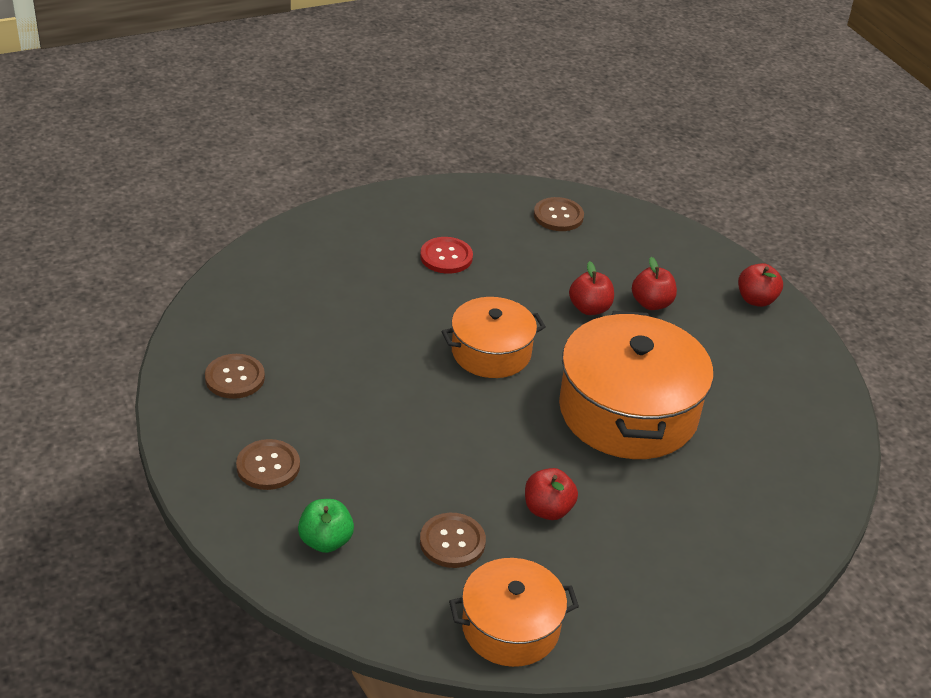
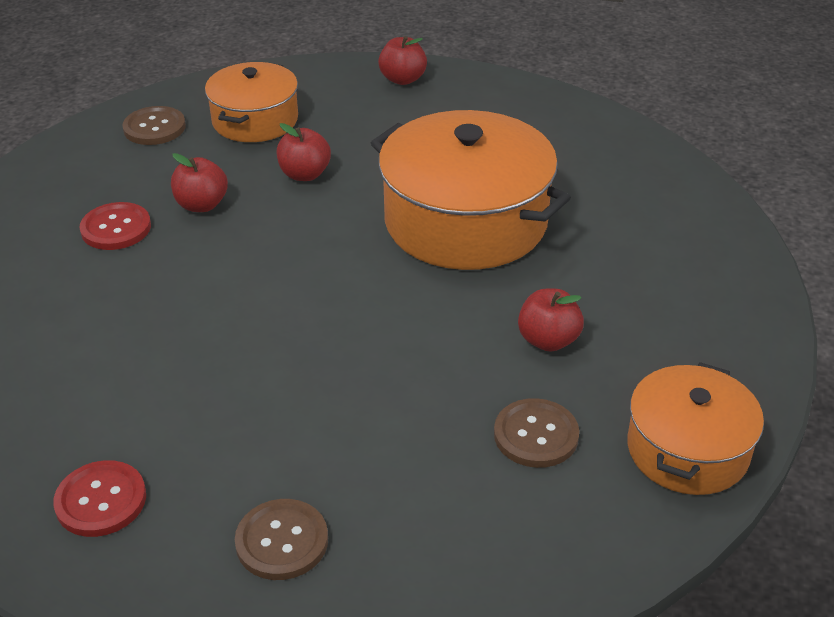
camera: 50 degrees left, 0 degrees up
brown button [205,354,265,399] -> red button [53,460,146,537]
green apple [298,499,354,553] -> none
orange pot [441,297,546,378] -> orange pot moved to [205,62,298,142]
red apple [632,257,677,310] -> red apple moved to [171,153,228,212]

